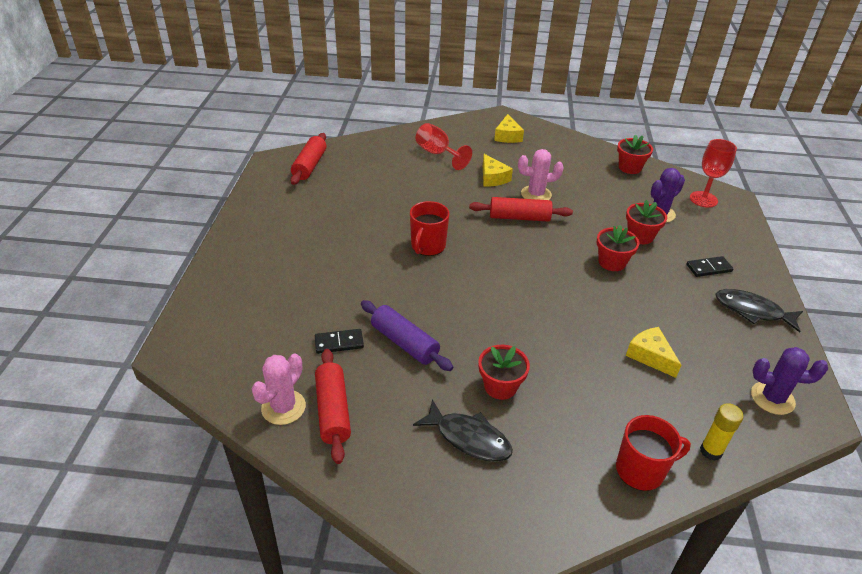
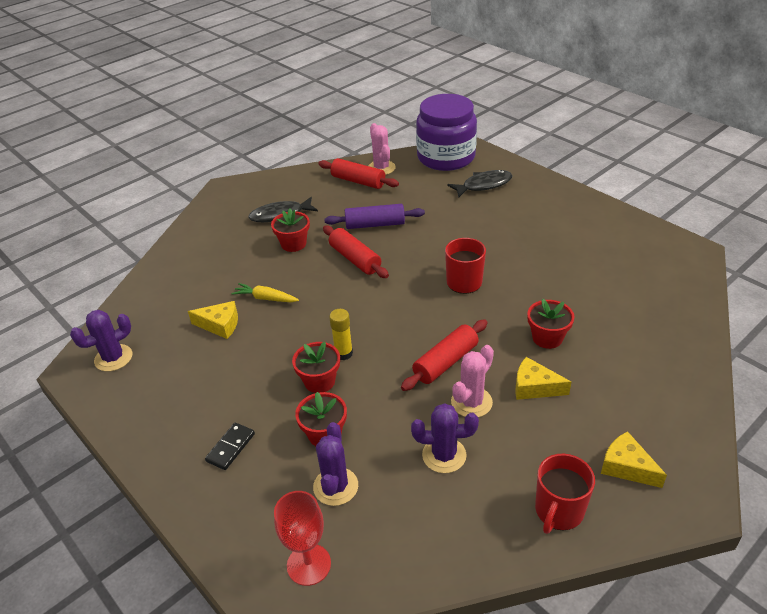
camera: 135 degrees right, 0 degrees up
red rolling pin [290,133,327,185] -> red rolling pin moved to [323,225,389,278]
black domino [315,329,364,354] -> none
red goblet [416,123,472,170] -> none
red mug [616,415,691,491] -> red mug moved to [535,454,595,534]
red flower pot [617,135,653,174] -> red flower pot moved to [527,299,574,349]
yellow glue stick [700,403,744,461] -> yellow glue stick moved to [329,309,353,360]
black fish [715,289,803,332] -> black fish moved to [447,170,512,197]
none -> yellow carrot [231,283,299,302]
none -> purple cactus [411,403,479,473]
none -> purple jar [416,94,477,171]

